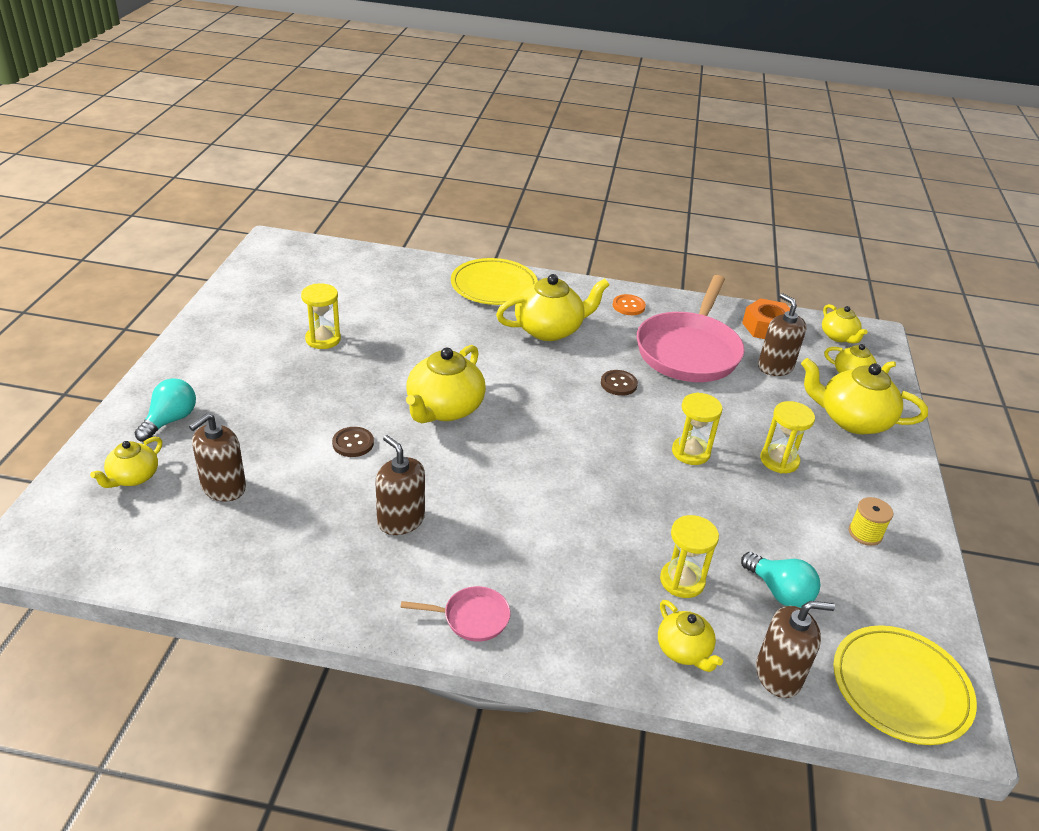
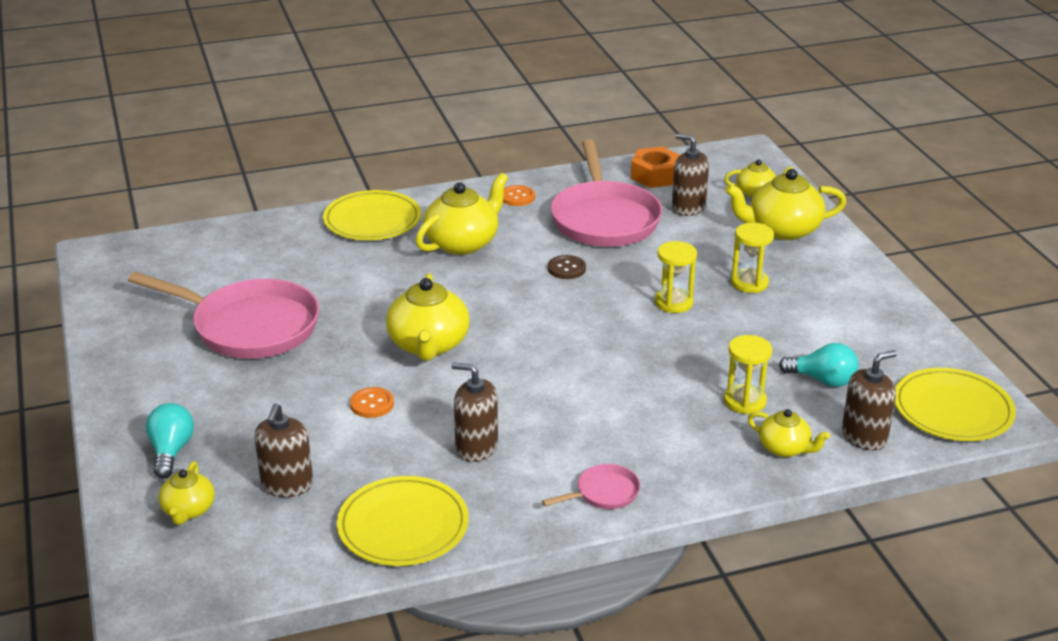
camera: 25 degrees left, 5 degrees down
yellow hourglass [301,283,341,349] -> pink pan [128,272,319,359]
brown button [332,427,374,457] -> orange button [350,387,394,418]
yellow teapot [822,304,868,344] -> none
yellow spool [849,497,894,546] -> none
none -> yellow plate [337,476,469,566]

